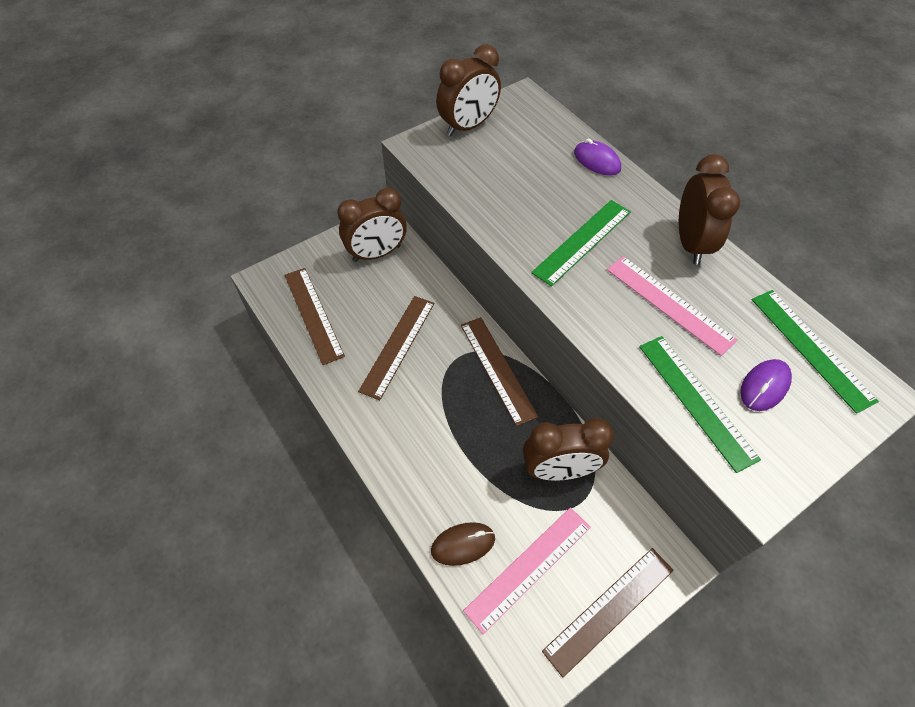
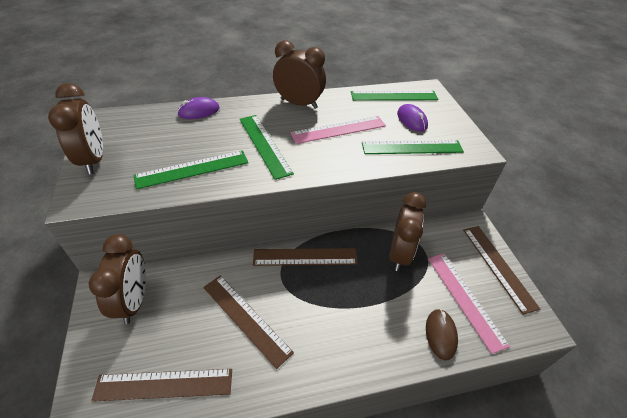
camera: 70 degrees left, 10 degrees down
none -> green ruler [133,150,248,190]

